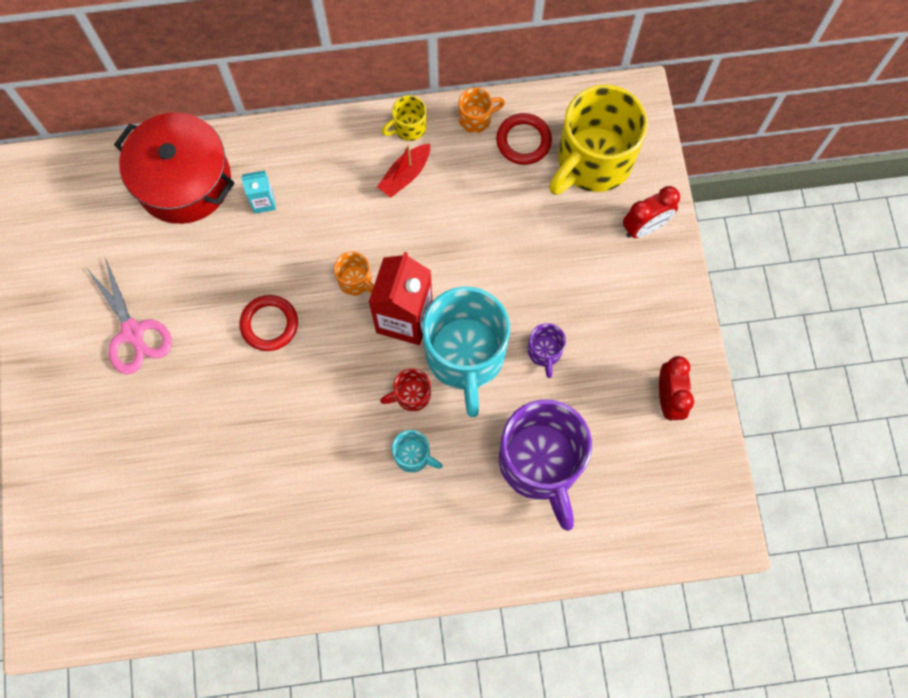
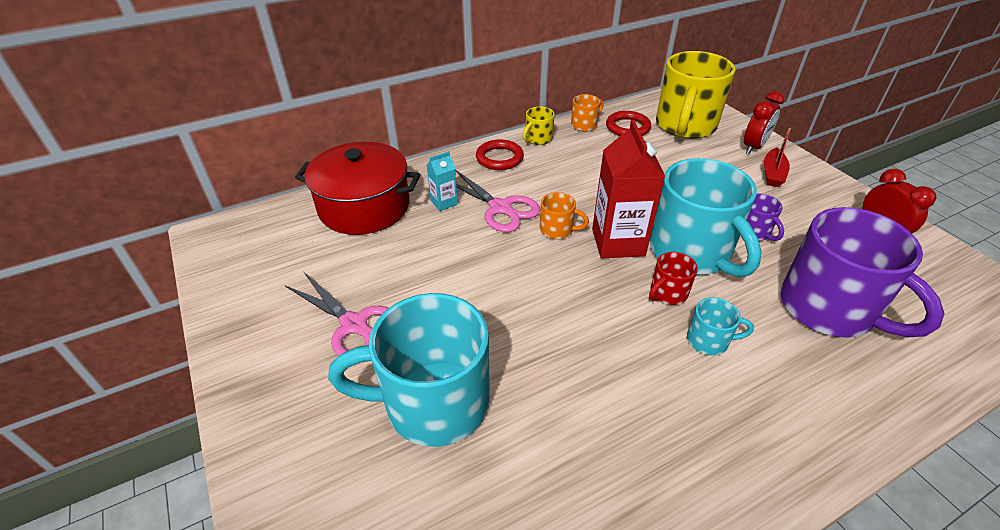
camera: 20 degrees left, 30 degrees down
red ring [239,295,298,351] -> red ring moved to [476,139,524,170]
red boat [377,144,430,198] -> red boat moved to [764,128,791,187]
none -> turquoise mug [328,293,490,447]
none -> pink scissors [455,170,540,232]

